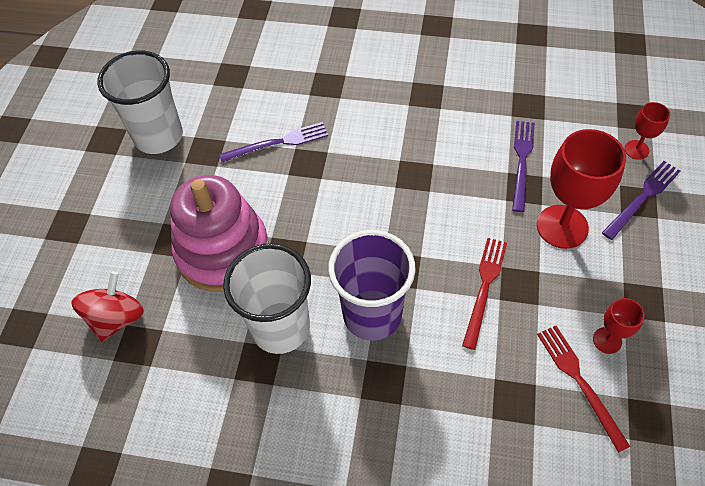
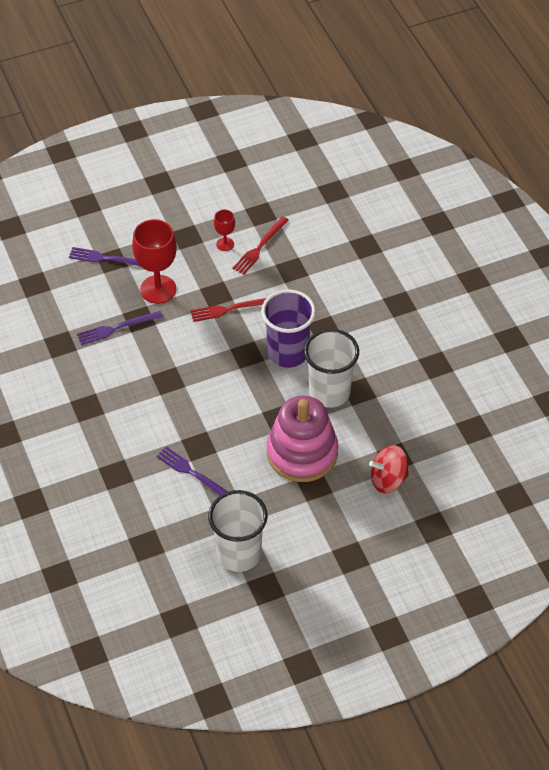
camera: 125 degrees left, 5 degrees down
red goblet [625,102,670,160] -> none

